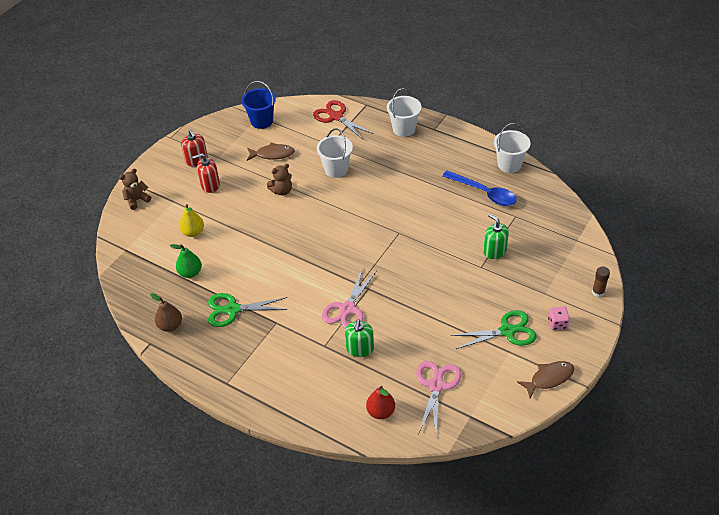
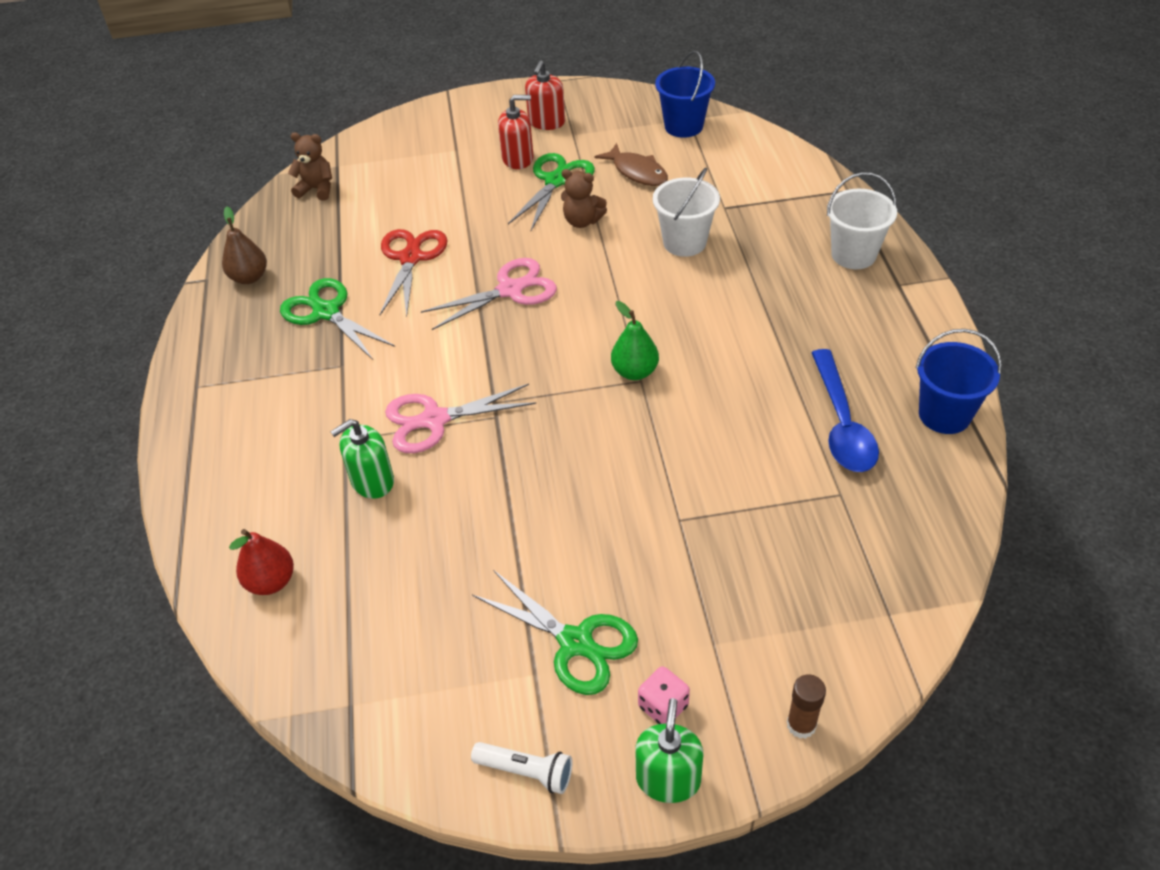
camera: 50 degrees right, 0 degrees up
brown teddy bear [119,168,151,210] -> brown teddy bear moved to [288,132,332,201]
green pear [170,244,202,278] -> green pear moved to [611,301,659,380]
yellow pear [179,204,204,237] -> none
red soap dispenser [192,153,220,193] -> red soap dispenser turned 135 degrees clockwise [498,95,534,169]
red scissors [313,100,373,140] -> red scissors moved to [380,229,448,317]
pink scissors [416,361,461,434] -> pink scissors moved to [421,258,557,330]
green soap dispenser [483,214,509,259] -> green soap dispenser moved to [635,698,703,803]
white bucket [494,123,530,173] -> blue bucket [915,329,1002,434]
brown fish [517,361,574,398] -> white flashlight [471,742,572,794]
none -> green scissors [508,153,595,231]

